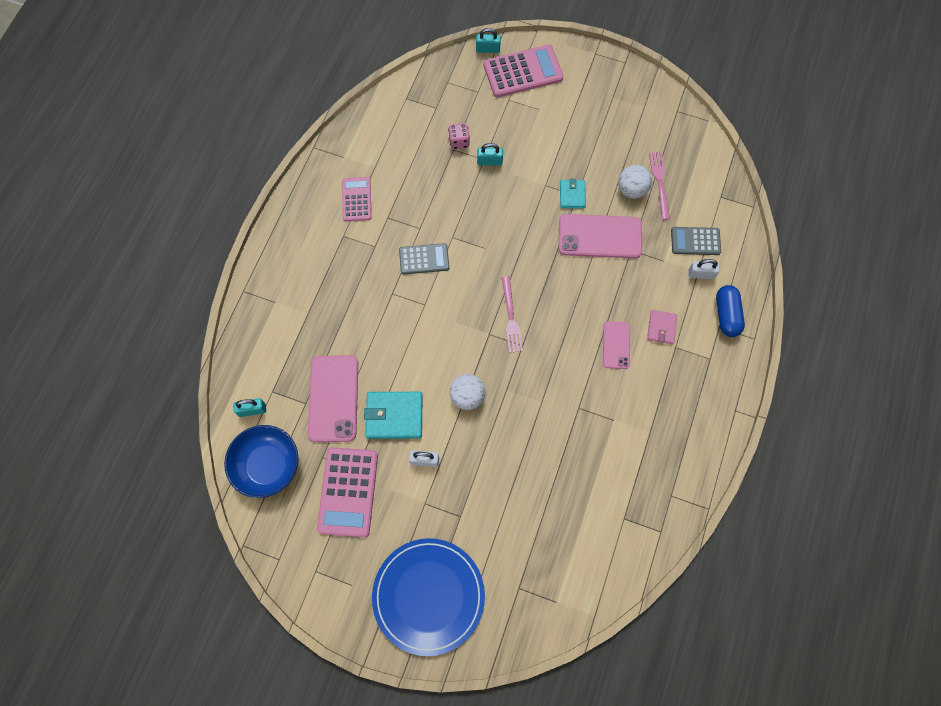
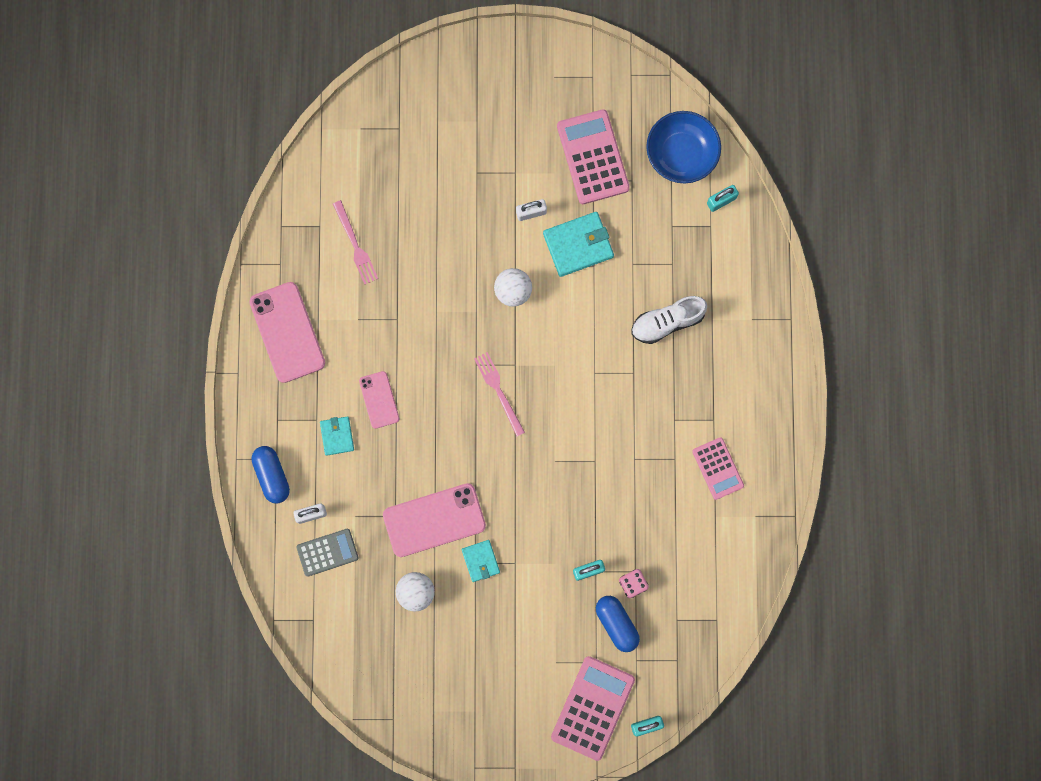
camera: 160 degrees right, 10 degrees up
pink phone [308,355,358,442] -> pink phone moved to [249,282,325,383]
blue plate [372,538,485,656] -> none
grey calculator [399,243,449,275] -> none
pink calculator [484,45,564,98] -> pink calculator turned 150 degrees clockwise [551,656,635,761]
pink wallet [647,310,677,344] -> turquoise wallet [320,416,354,456]
pink fork [649,152,670,220] -> pink fork moved to [333,200,378,285]
none -> blue capsule [596,596,640,652]
none -> white shoe [631,296,707,344]

